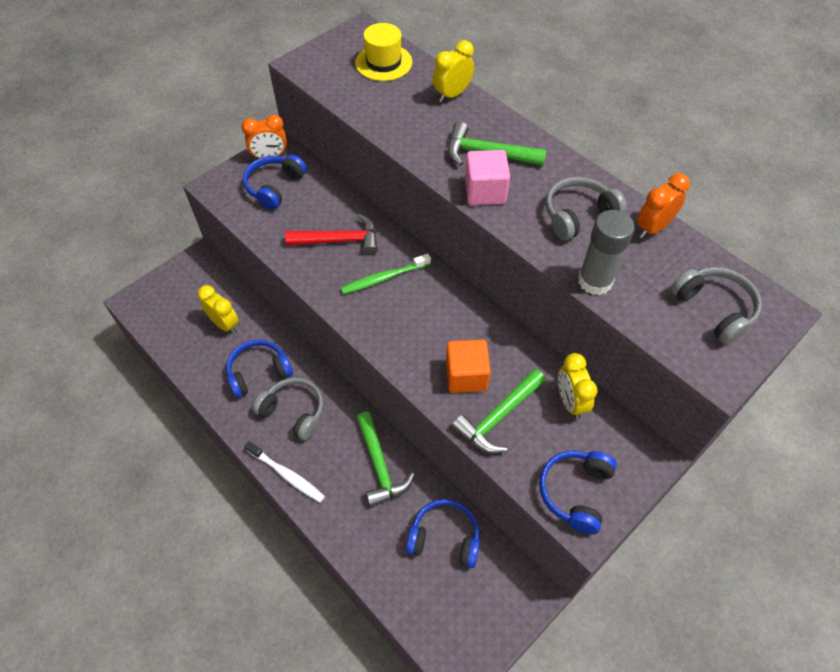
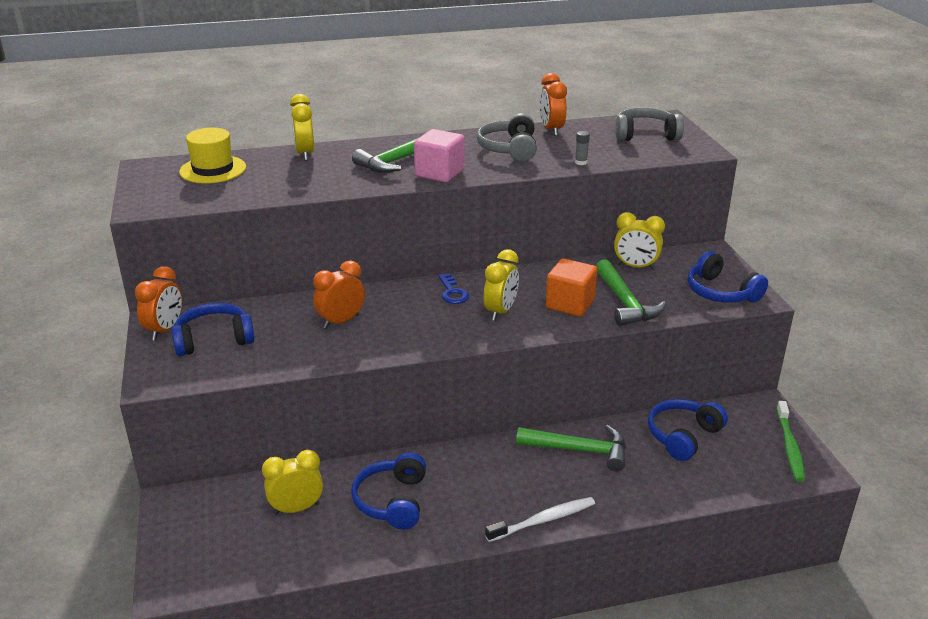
camera: 60 degrees left, 25 degrees down
blue headphones [243,155,307,210] -> blue headphones turned 105 degrees clockwise [171,303,255,356]
grey headphones [253,378,323,441] -> none
red hammer [285,214,378,255] -> orange clock [313,260,365,329]
green toothbrush [341,253,431,294] -> green toothbrush moved to [776,401,805,482]
grey glue stick [578,210,635,295] -> grey glue stick [575,131,590,165], size x0.41
none -> blue key [438,273,469,304]
none -> yellow clock [484,249,519,321]

